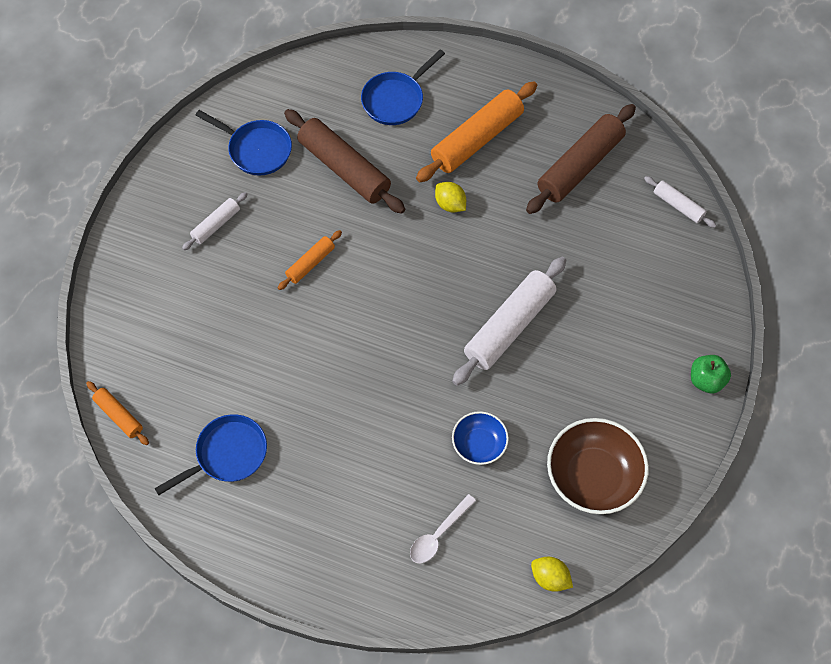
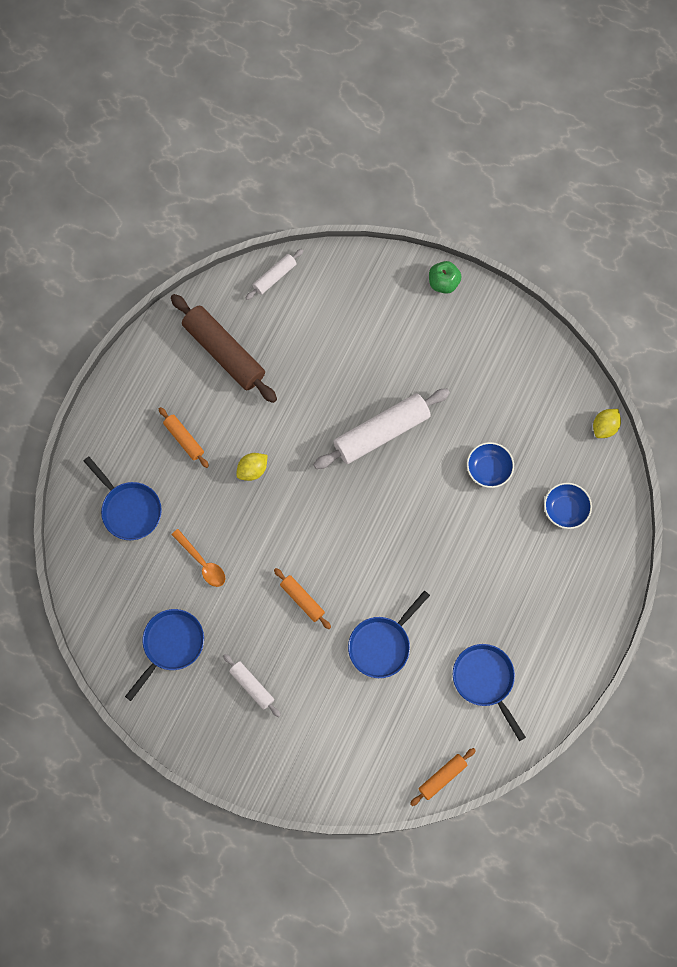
camera: 85 degrees left, 10 degrees up
brown rolling pin [284,109,405,214] -> orange spoon [171,529,225,587]
white spoon [410,494,476,563] -> blue bowl [544,483,592,529]
orange rolling pin [416,81,537,182] -> orange rolling pin [159,407,209,468], size x0.51
white rolling pin [452,257,566,386] -> white rolling pin turned 75 degrees counterclockwise [313,389,450,469]
brown bowl [547,418,649,514] -> none
none -> blue pan [348,591,430,678]

